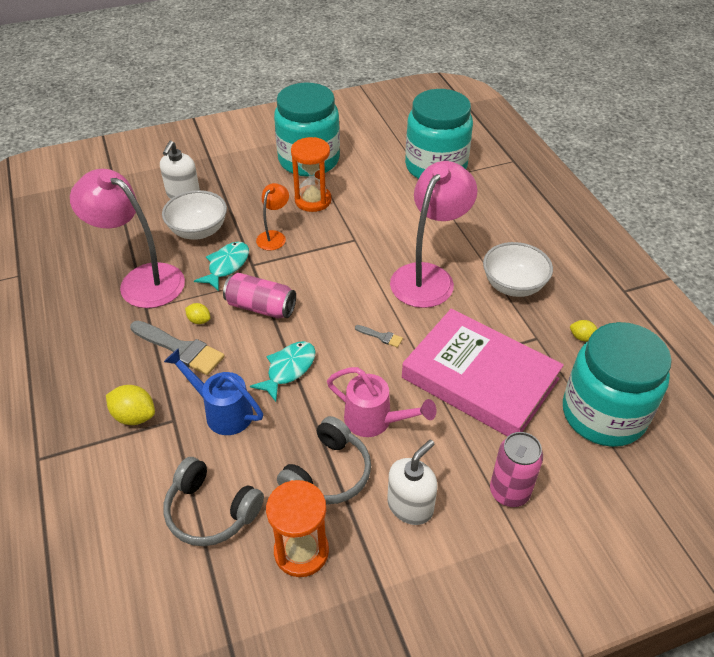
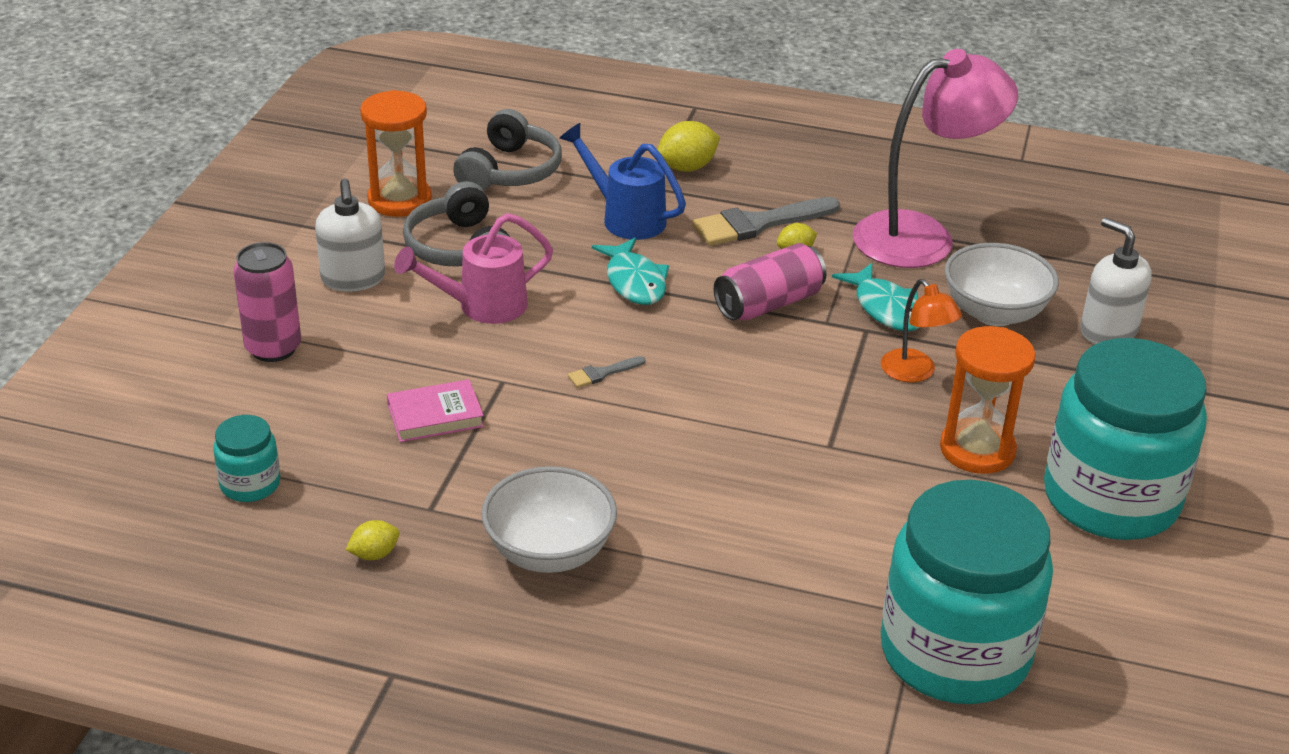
camera: 125 degrees right, 10 degrees down
grey headphones [163,457,264,546] -> grey headphones turned 135 degrees clockwise [453,109,562,191]
blue watering can [164,348,263,435] -> blue watering can turned 120 degrees counterclockwise [559,123,686,240]
pink lamp [390,161,478,308] -> none
pink book [402,309,564,437] -> pink book [387,379,484,442], size x0.41
turquoise jar [563,322,672,447] -> turquoise jar [213,415,280,502], size x0.44

